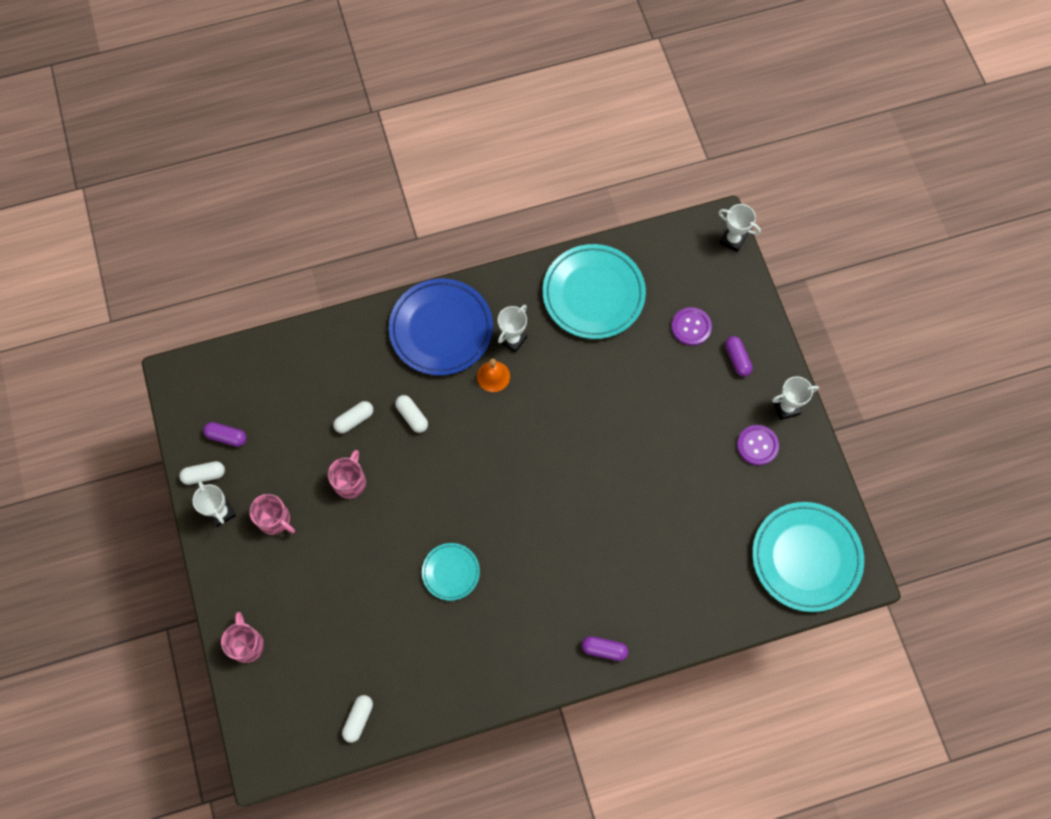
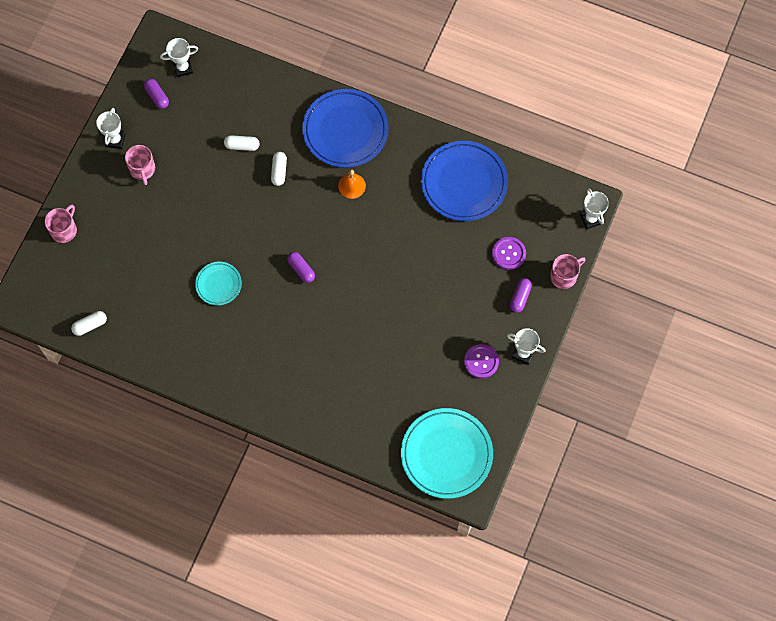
camera: 40 degrees right, 0 degrees up
white capsule [179,461,225,485] -> none
pink mug [328,450,366,499] -> pink mug moved to [550,254,585,289]
white trophy [498,305,527,353] -> white trophy moved to [160,38,198,77]
turquoise plate [543,244,646,339] -> blue plate [421,141,508,221]
purple capsule [582,636,628,661] -> purple capsule moved to [287,252,315,283]

